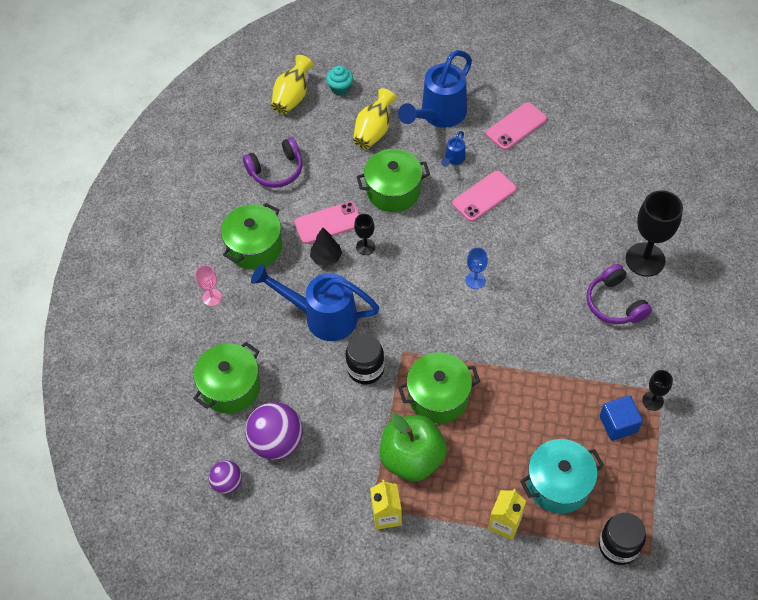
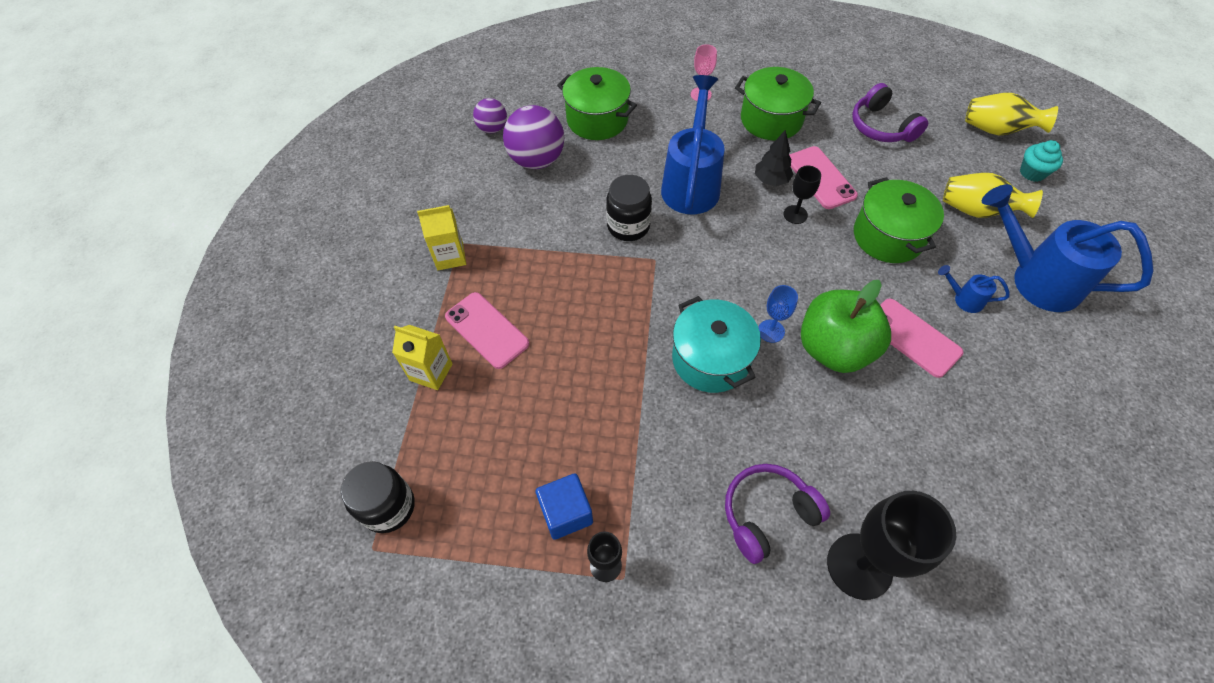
camera: 85 degrees right, 0 degrees up
green apple [380,413,447,481] -> green apple moved to [801,280,891,373]
green pot [398,352,480,423] -> none
pink phone [486,102,547,150] -> pink phone moved to [445,292,529,369]
turquoise pot [520,439,604,514] -> turquoise pot moved to [672,296,761,393]

